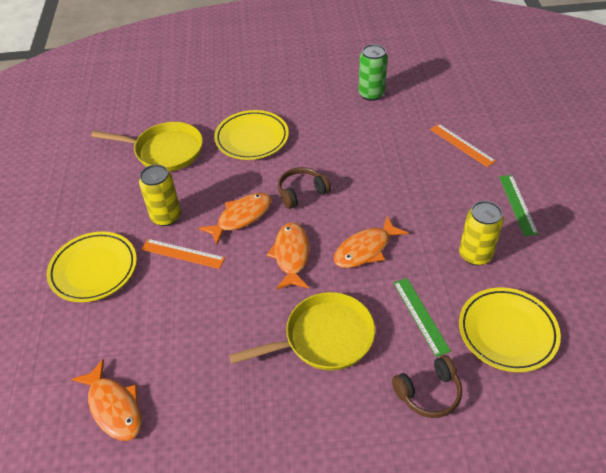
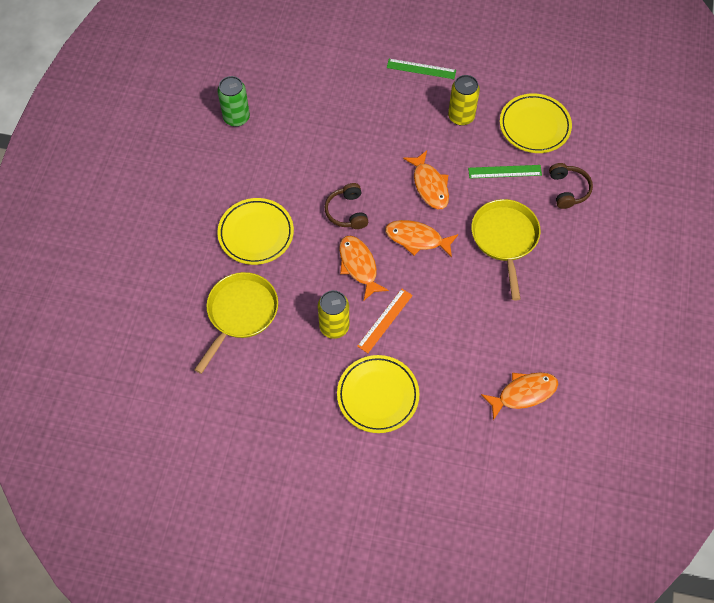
camera: 75 degrees left, 15 degrees up
orange ruler [430,124,496,167] -> none

